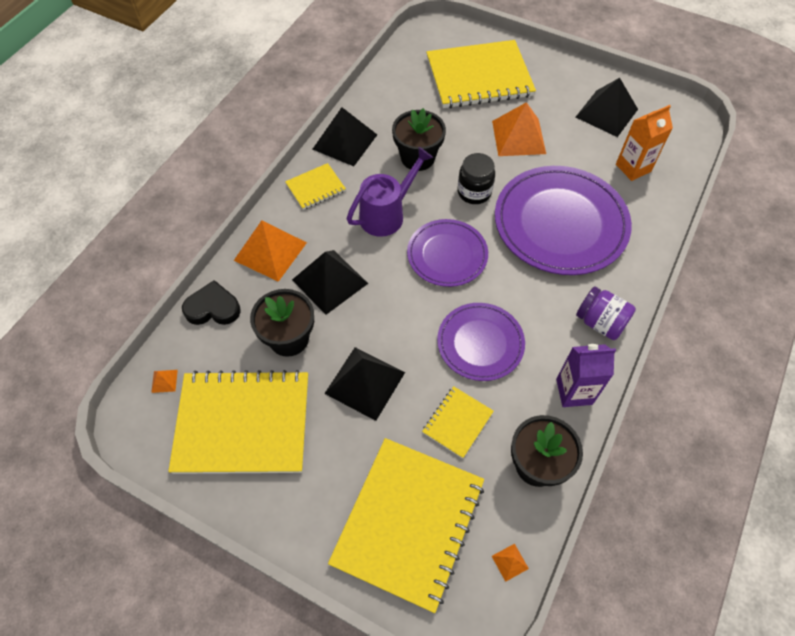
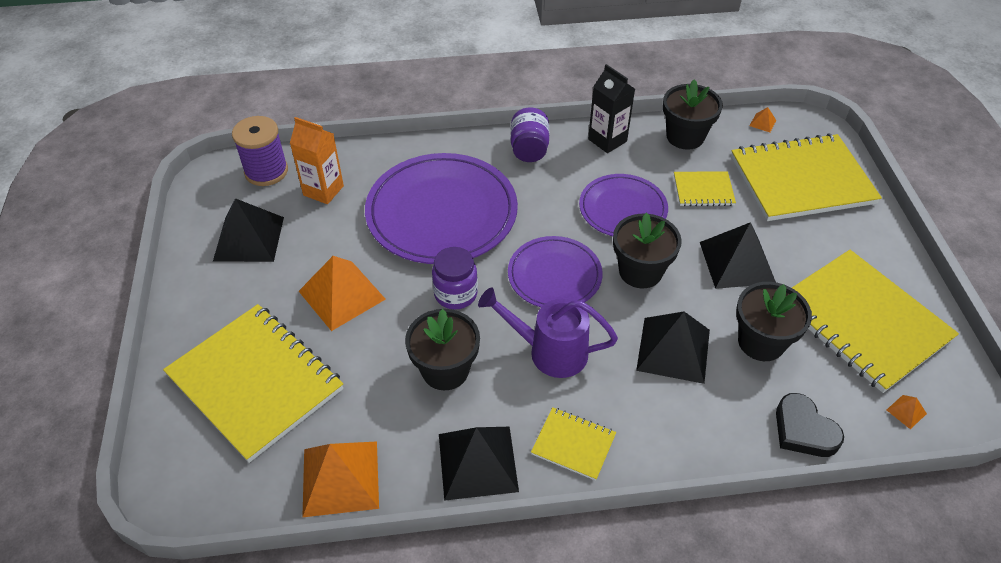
camera: 125 degrees left, 10 degrees down
orange pyramid [234,220,307,282] -> orange pyramid moved to [302,441,379,517]
black jar [457,153,495,204] -> purple jar [432,247,478,310]
purple carton [556,344,616,407] -> black carton [588,64,635,153]
none -> purple spool [232,116,288,186]
none -> black flower pot [613,213,682,288]

